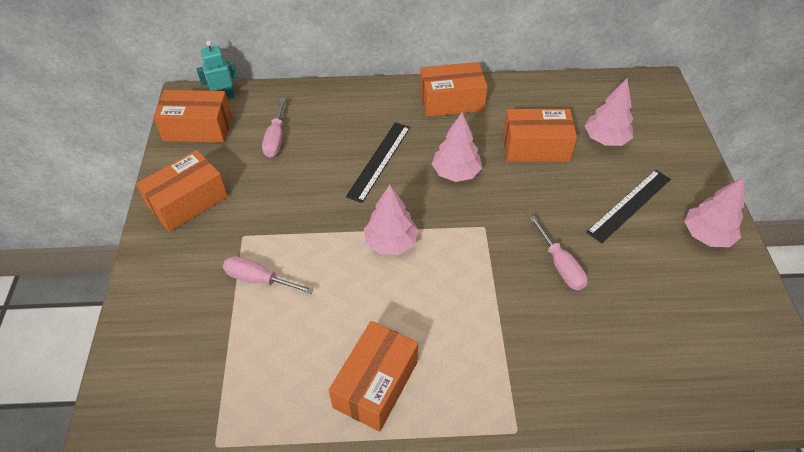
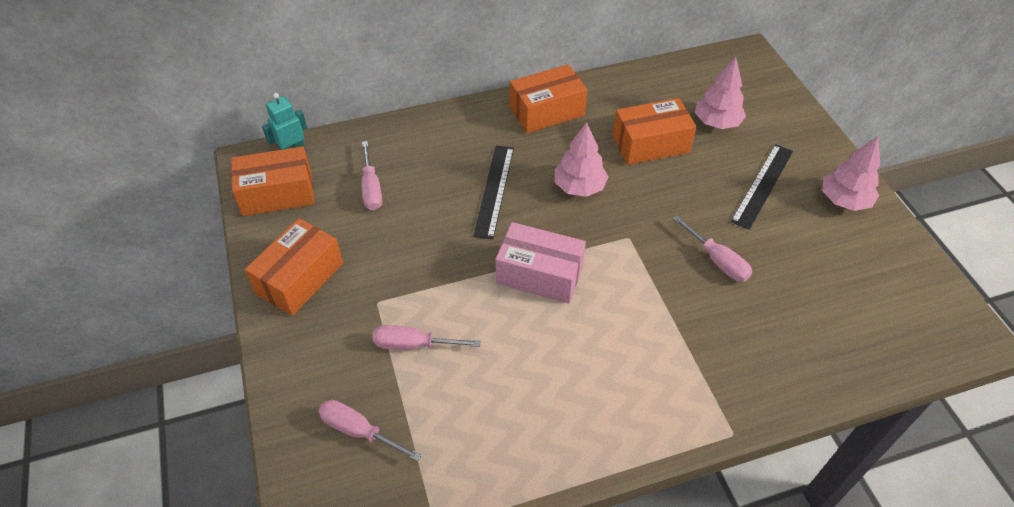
camera: 15 degrees left, 0 degrees up
orange box [329,321,418,432] -> none
pink tree [364,185,419,255] -> pink box [495,222,586,304]
none -> pink screwdriver [318,400,422,462]

